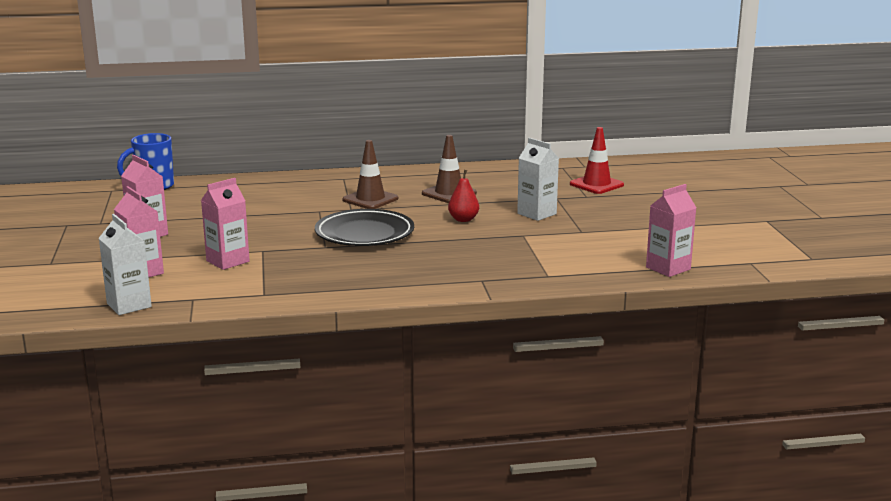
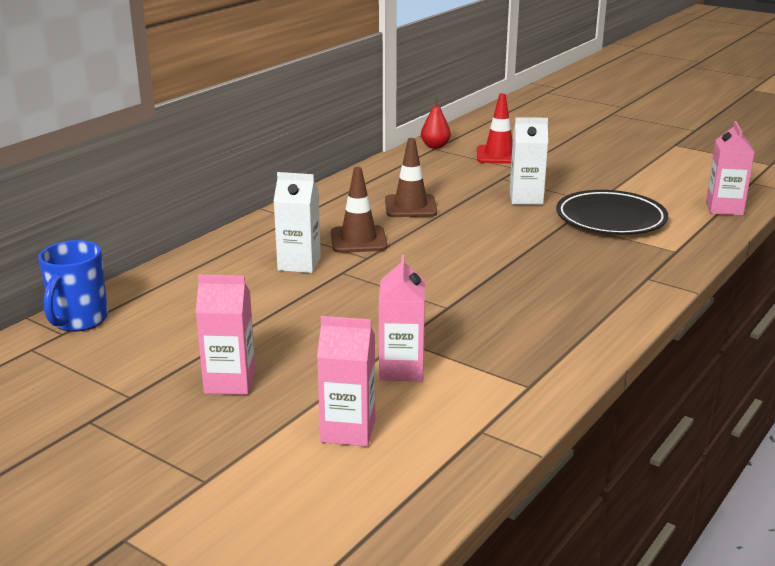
camera: 45 degrees left, 5 degrees up
white carton [99,214,152,315] -> white carton moved to [273,172,321,273]
black plate [315,209,414,246] -> black plate moved to [556,190,668,235]
red pear [448,170,479,222] -> red pear moved to [421,98,451,149]

